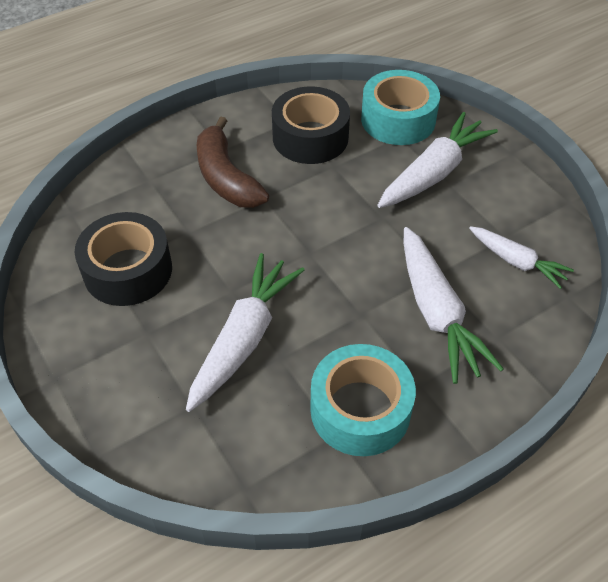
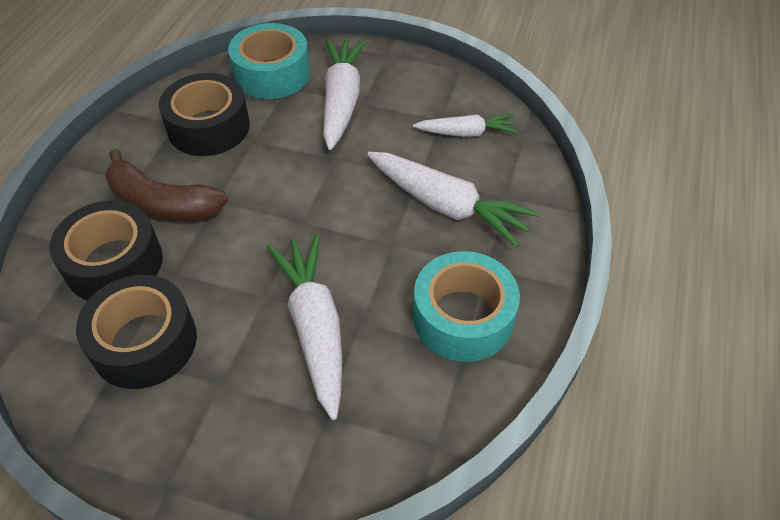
camera: 40 degrees left, 0 degrees up
none -> black tape [49,200,163,301]

